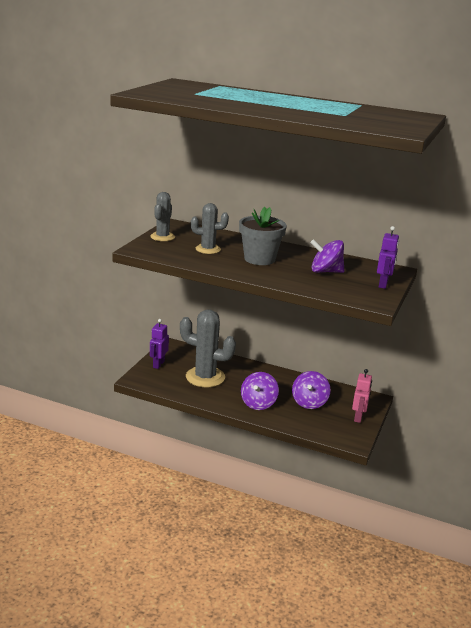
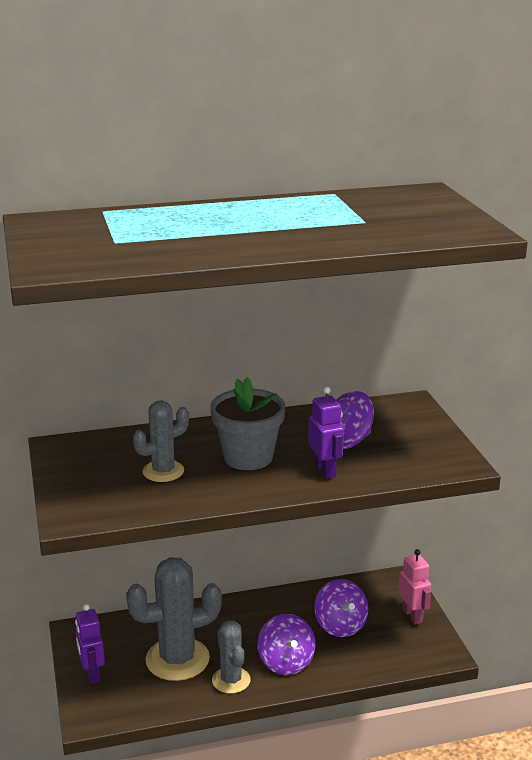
camera: 35 degrees left, 0 degrees up
grey cactus [150,192,175,241] -> grey cactus moved to [212,620,251,694]
purple robot [377,226,399,289] -> purple robot moved to [308,387,344,479]

